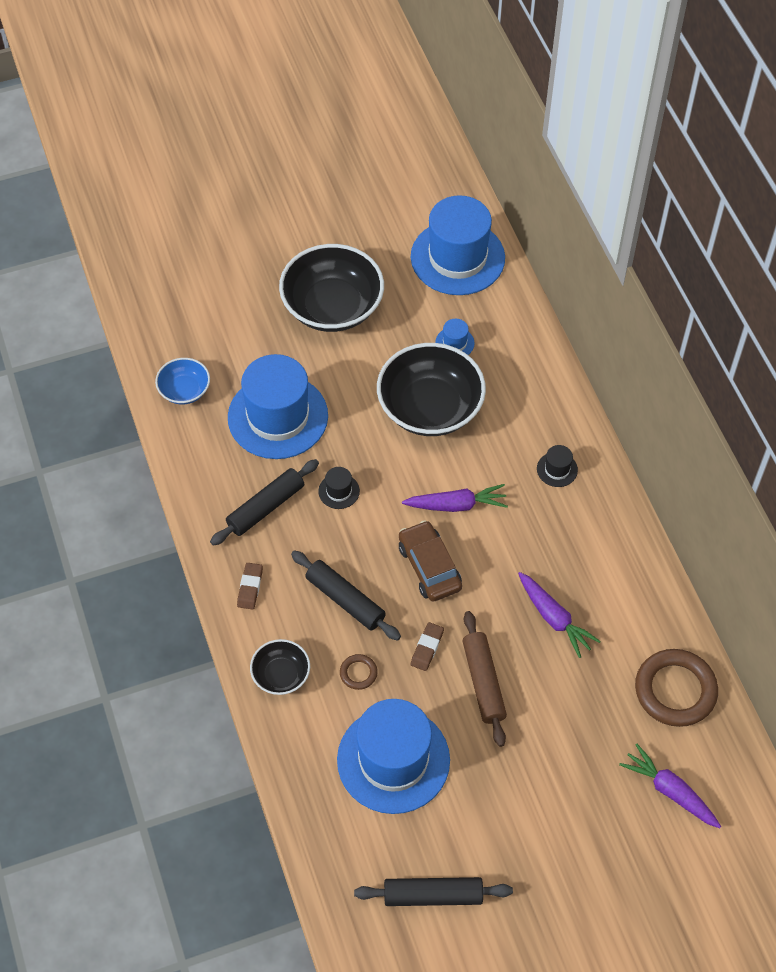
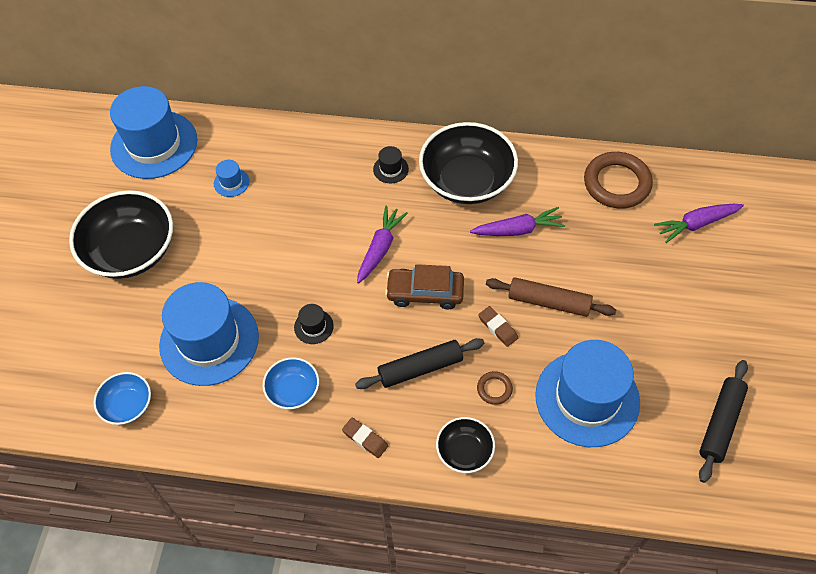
camera: 60 degrees left, 0 degrees up
black rolling pin [210,459,319,546] -> blue bowl [263,357,319,409]
black bowl [377,343,486,436] -> black bowl moved to [419,122,518,204]

